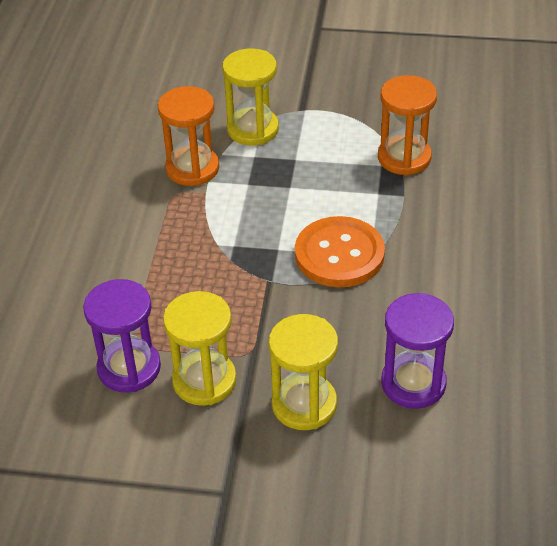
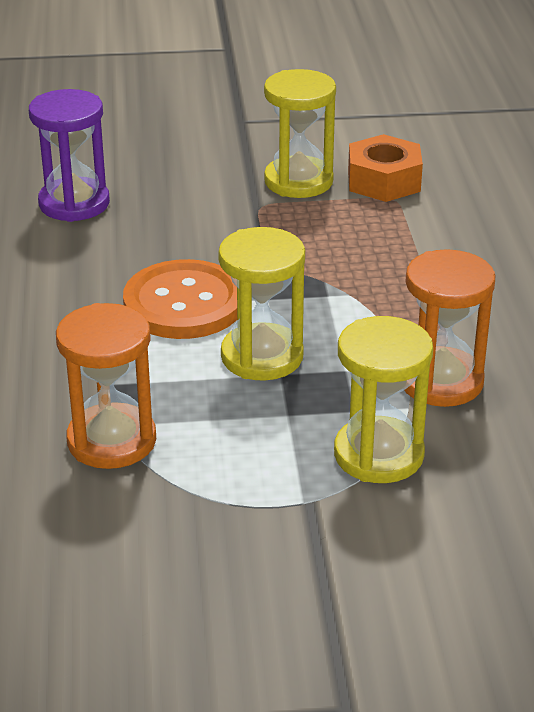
camera: 165 degrees right, 10 degrees down
purple hourglass [83,279,161,393] -> orange nut [348,134,423,202]
yellow hourglass [269,314,338,430] -> yellow hourglass moved to [218,227,305,381]

